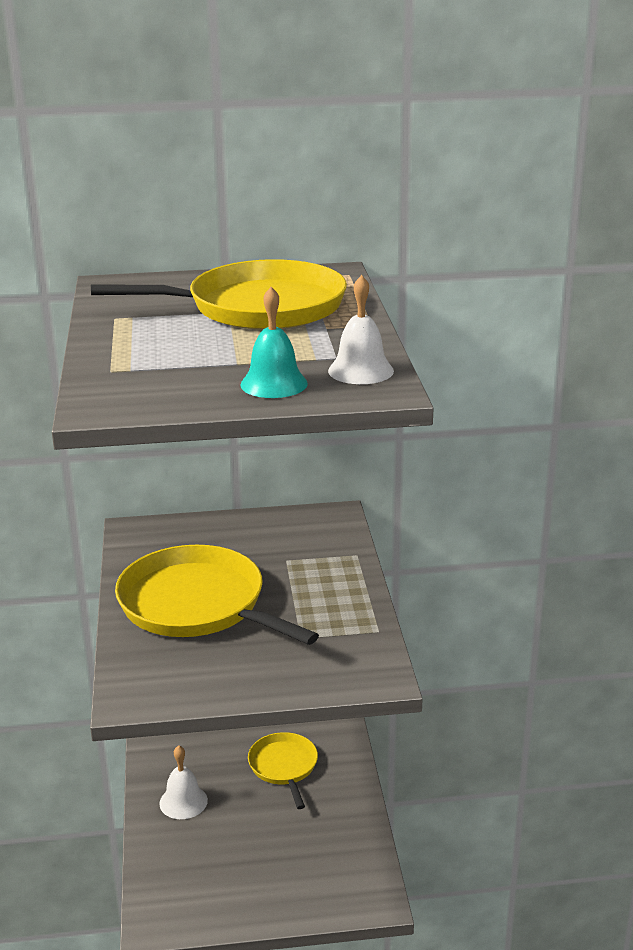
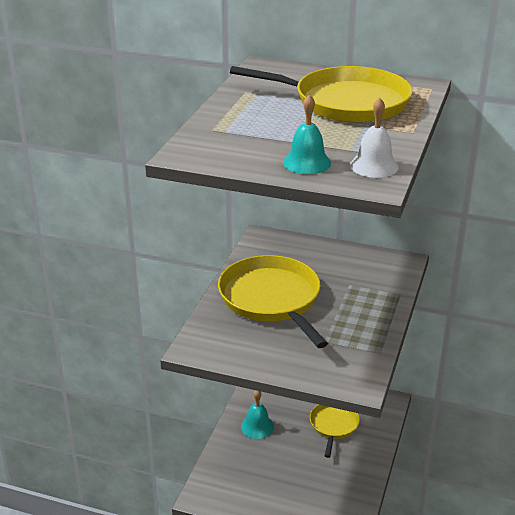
camera: 25 degrees right, 5 degrees up
white bell [159,745,208,819] -> turquoise bell [241,390,274,439]

